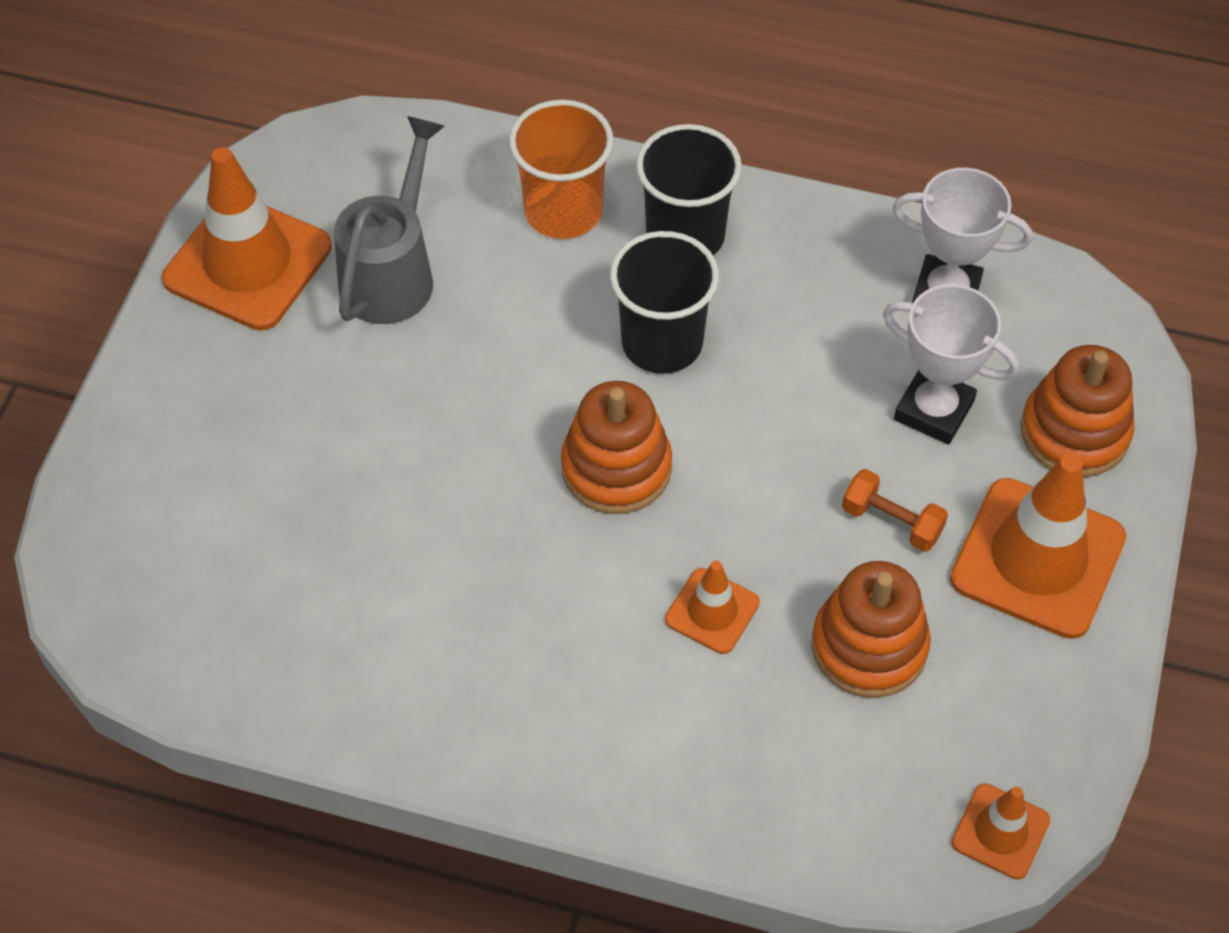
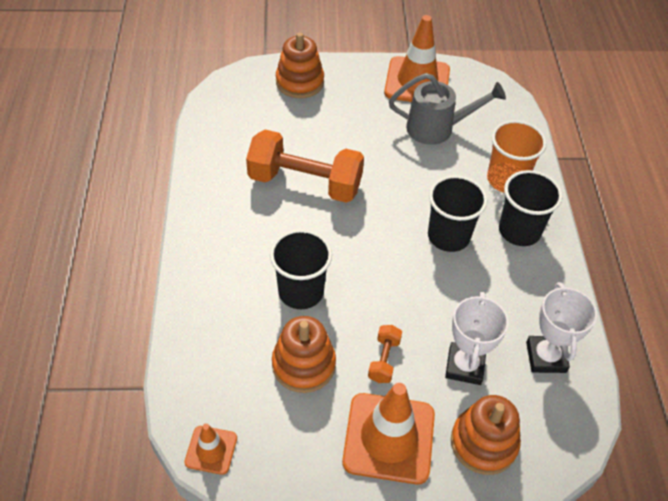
camera: 70 degrees right, 5 degrees down
orange stacking toy [561,381,672,514] -> orange stacking toy moved to [276,33,324,98]
orange traffic cone [665,561,760,654] -> black cup [270,229,332,309]
none -> orange dumbbell [246,130,364,203]

